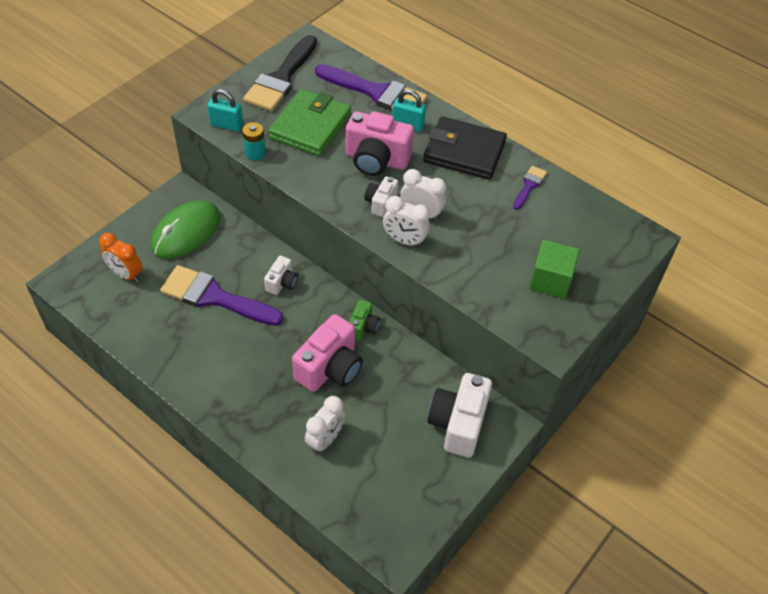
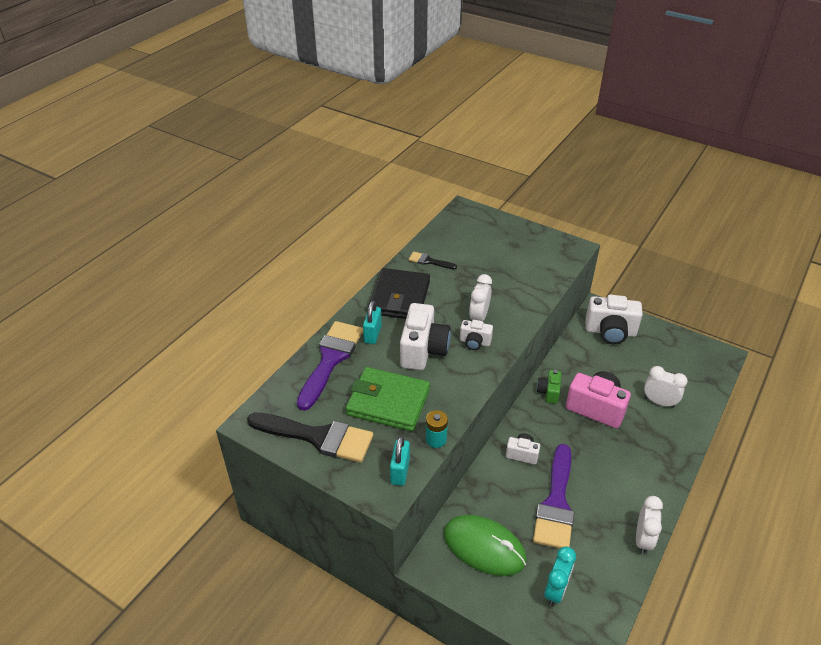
camera: 95 degrees left, 10 degrees down
orange clock [99,233,142,282] -> turquoise clock [544,547,576,606]
pink camera [346,111,414,176] -> white camera [400,303,451,370]
green camera [349,300,380,341] -> green camera turned 90 degrees counterclockwise [537,370,561,404]
white clock [383,196,430,247] -> white clock moved to [636,496,663,555]
purple brush [513,166,547,210] -> black brush [409,252,457,269]
green cube [529,240,579,299] -> none

